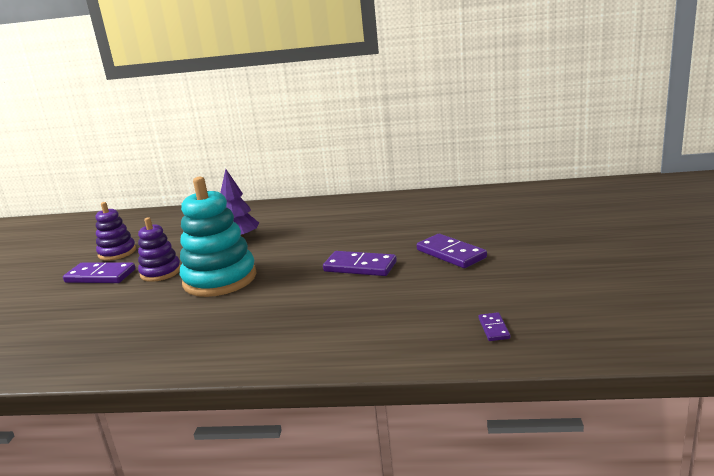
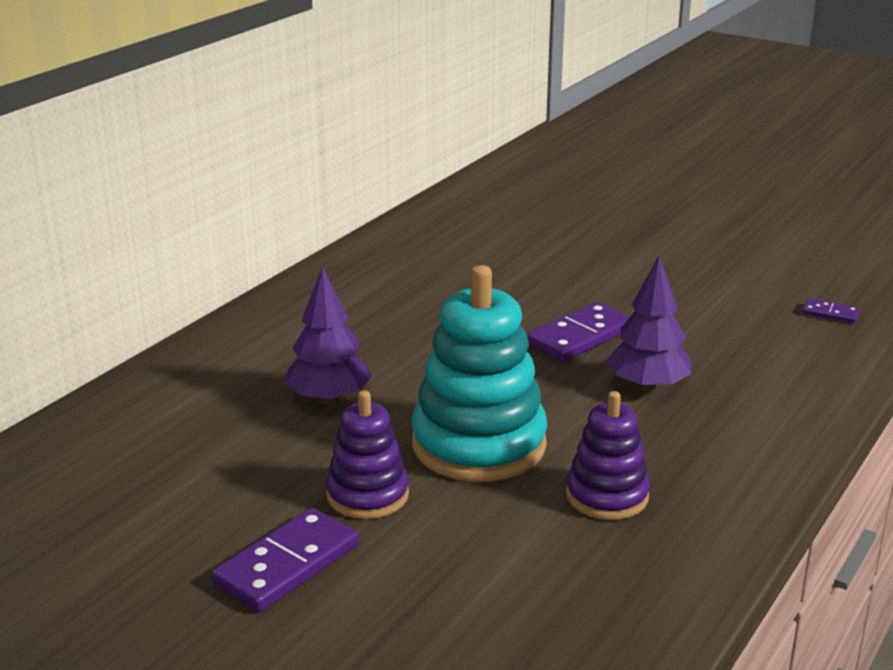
camera: 65 degrees left, 5 degrees up
purple stacking toy [95,202,136,261] -> purple stacking toy moved to [566,391,650,520]
purple domino [417,234,487,268] -> none
none -> purple tree [606,256,692,392]

